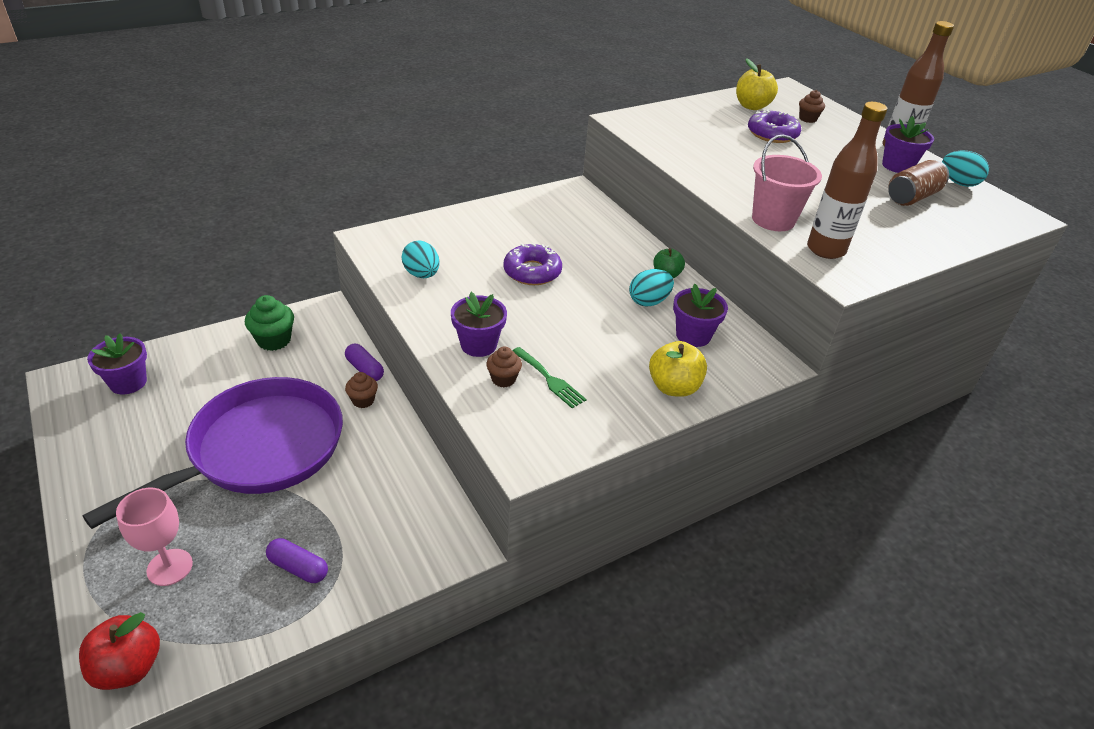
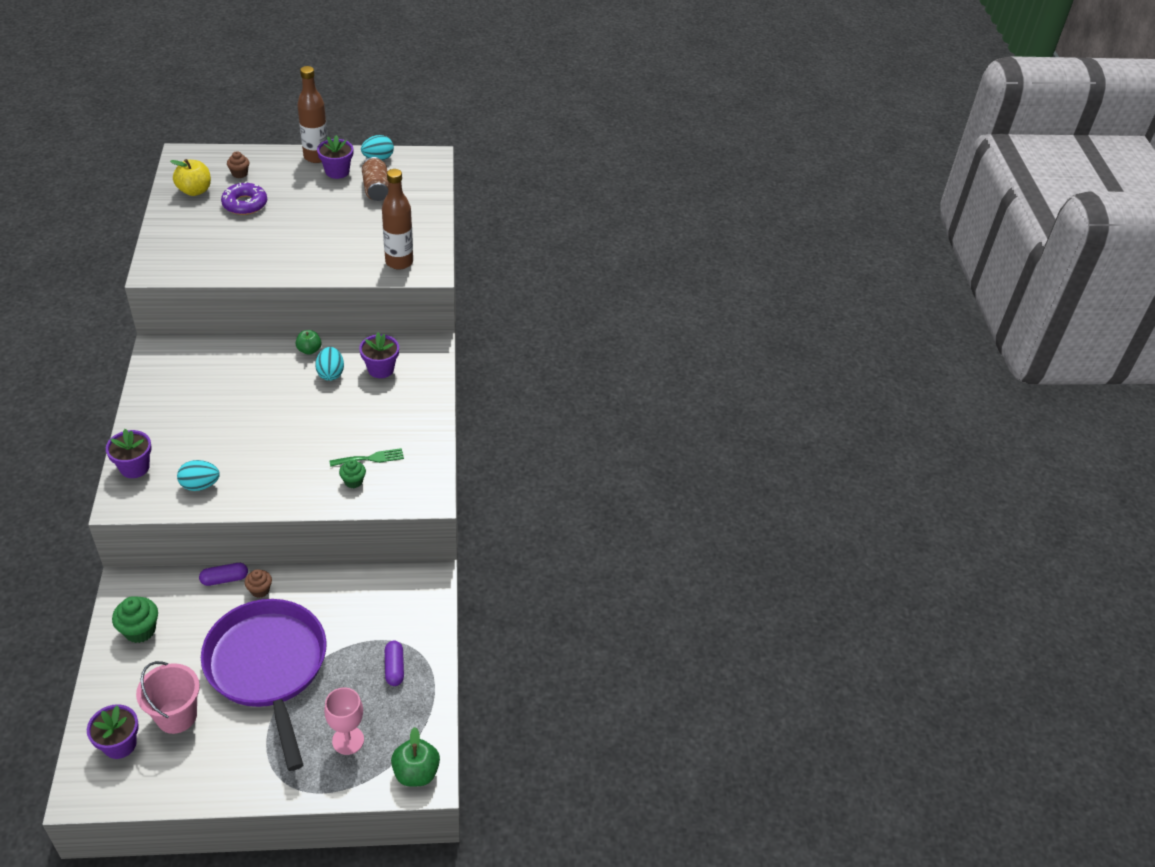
camera: 65 degrees left, 5 degrees up
red apple [79,612,160,690] -> green apple [391,727,440,787]
purple capsule [266,538,328,583] -> purple capsule turned 60 degrees counterclockwise [385,641,404,686]
purple flower pot [451,292,507,357] -> purple flower pot moved to [106,429,152,478]
brown cupcake [486,347,522,387] -> green cupcake [339,459,366,488]
purple donut [503,243,562,285] -> none
yellow apple [649,341,707,397] -> none
pink bucket [752,134,822,231] -> pink bucket moved to [136,661,200,734]

